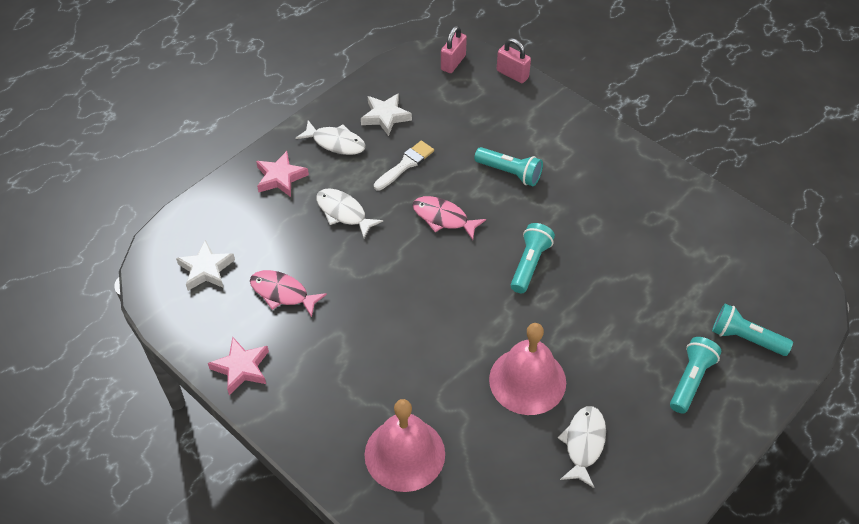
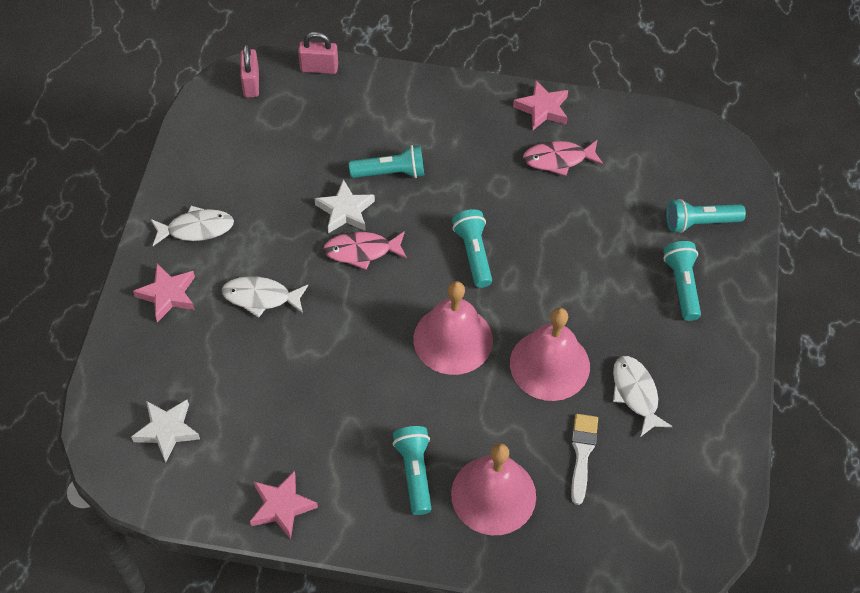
camera: 35 degrees left, 5 degrees up
pink fish [250,270,327,317] -> pink fish moved to [523,140,603,176]
white star [361,93,412,136] -> white star moved to [315,179,375,233]
white brush [374,141,434,191] -> white brush moved to [571,414,598,505]
none -> turquoise flashlight [393,426,431,515]
none -> pink bell [413,281,493,375]
none -> pink star [513,80,568,130]

